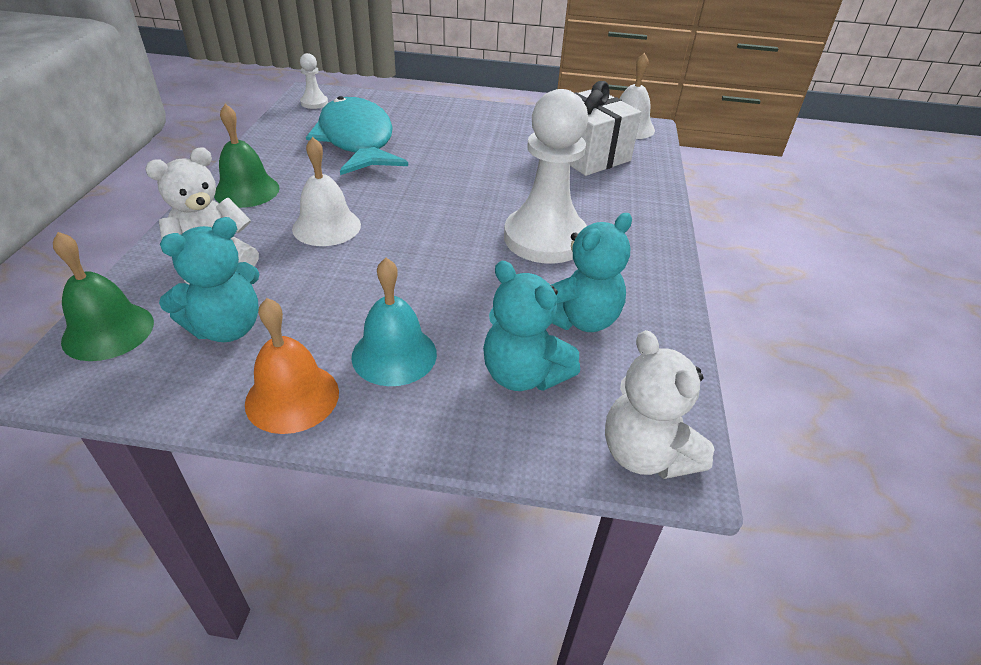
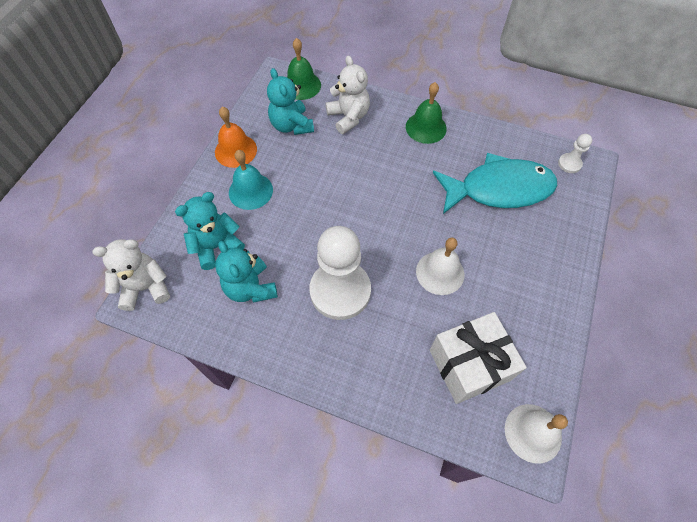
camera: 105 degrees right, 20 degrees up
white bell [292,137,361,246] -> white bell moved to [416,238,464,295]

